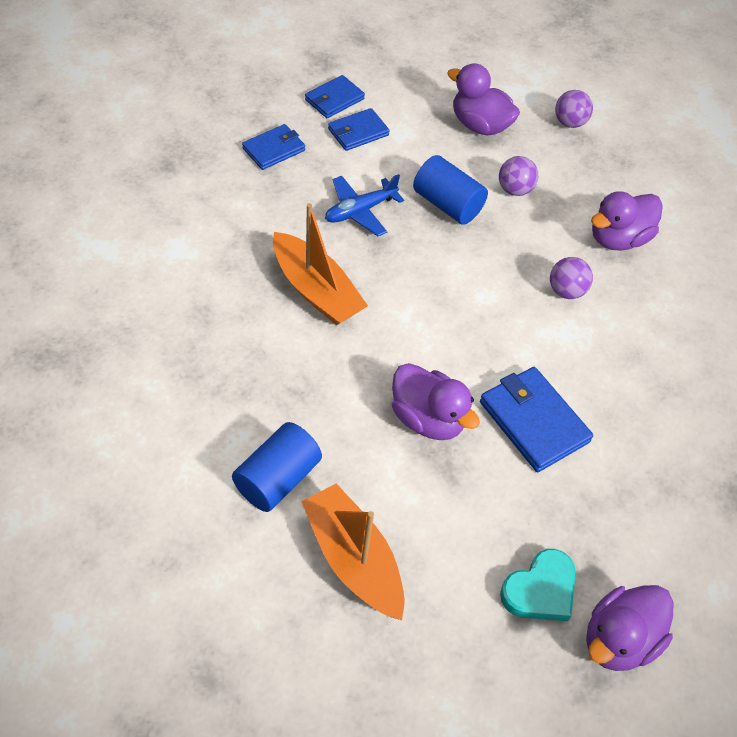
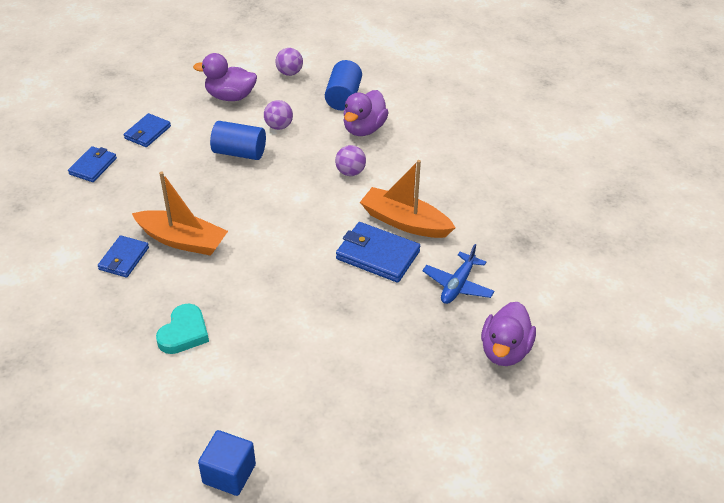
camera: 25 degrees left, 10 degrees down
blue cylinder [232,422,322,512] -> blue cylinder moved to [325,60,362,111]
orange boat [301,483,405,620] -> orange boat moved to [360,160,456,238]
blue wallet [305,75,365,118] -> blue wallet moved to [98,235,149,278]
blue plane [325,174,404,236] -> blue plane moved to [422,244,495,304]
purple duck [392,363,480,440] -> none
turquoise heart [500,549,576,621] -> turquoise heart moved to [156,304,209,354]
none -> blue cube [198,430,256,496]

